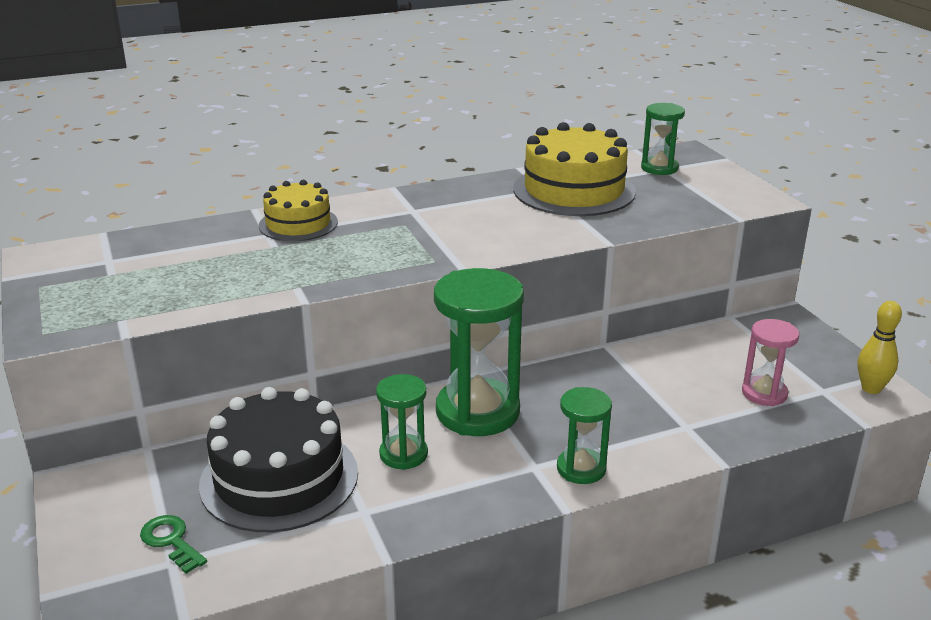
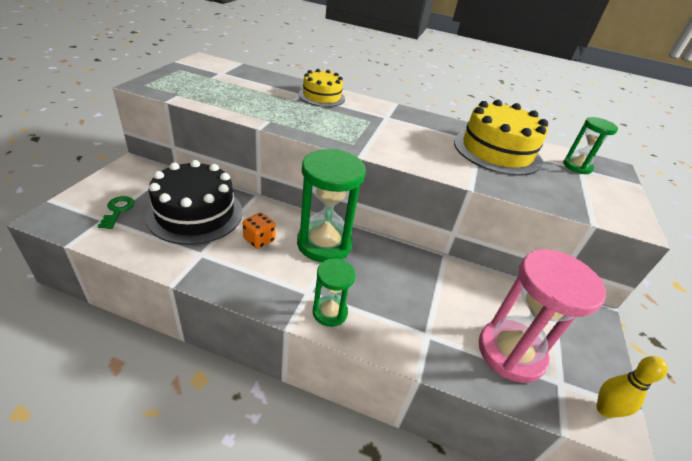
camera: 35 degrees right, 10 degrees up
green hourglass [376,374,428,470] -> orange dice [243,213,276,249]
pink hourglass [742,319,799,406] -> pink hourglass [479,249,606,383], size x1.85

